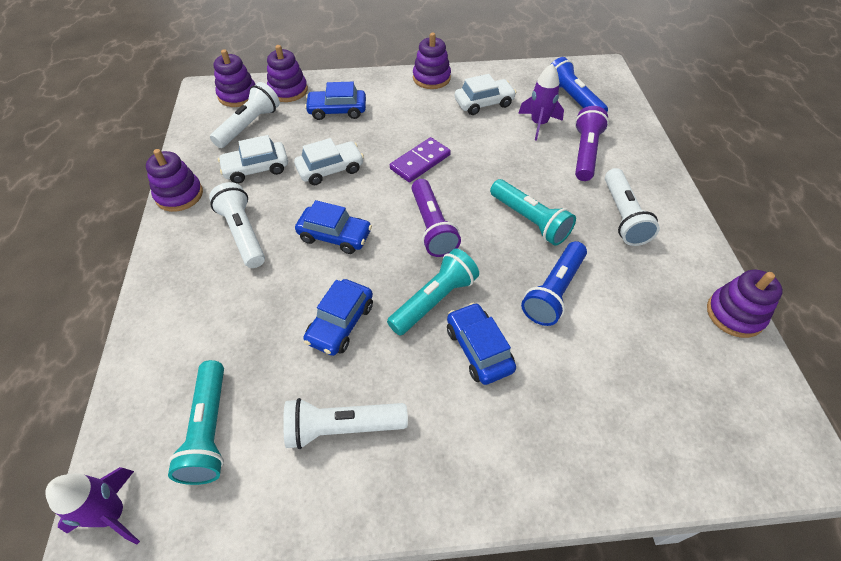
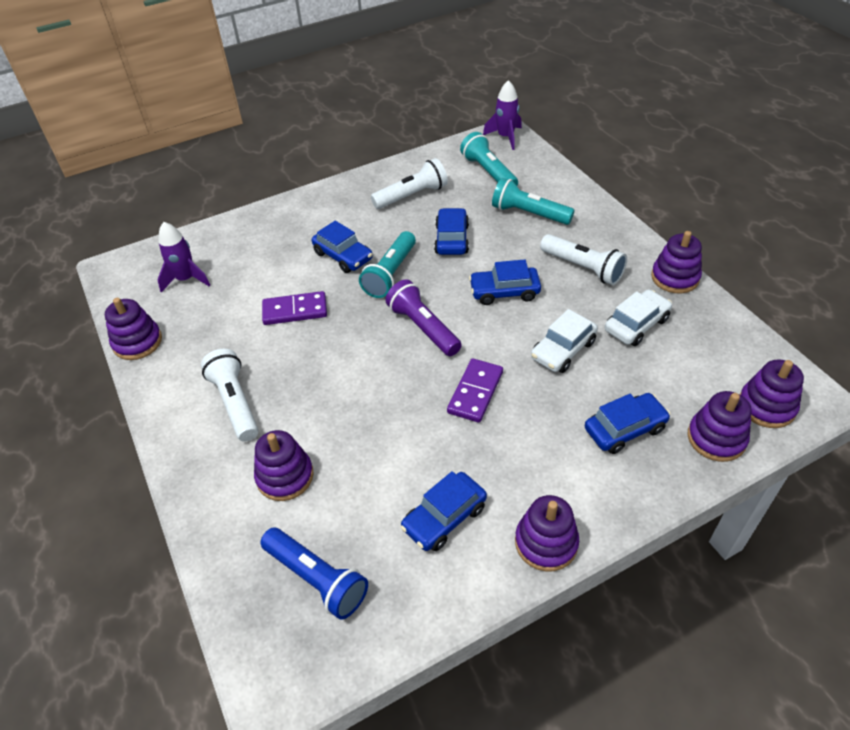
camera: 160 degrees right, 5 degrees down
white flashlight [210,82,280,148] -> none
white car [455,74,516,115] -> blue car [400,471,487,551]
turquoise flashlight [490,179,576,246] -> turquoise flashlight moved to [492,178,575,225]
purple rocket [518,64,564,141] -> purple rocket moved to [157,222,210,293]
blue flashlight [521,241,587,326] -> purple domino [262,291,327,325]
purple flashlight [575,106,609,181] -> purple stacking toy [254,430,314,501]

